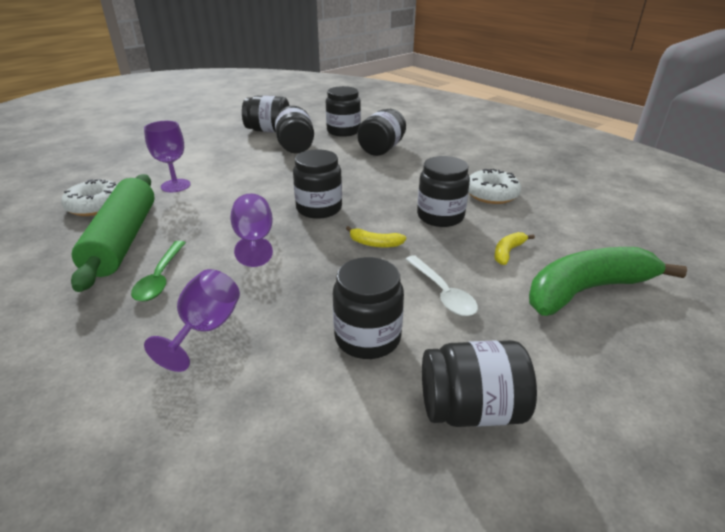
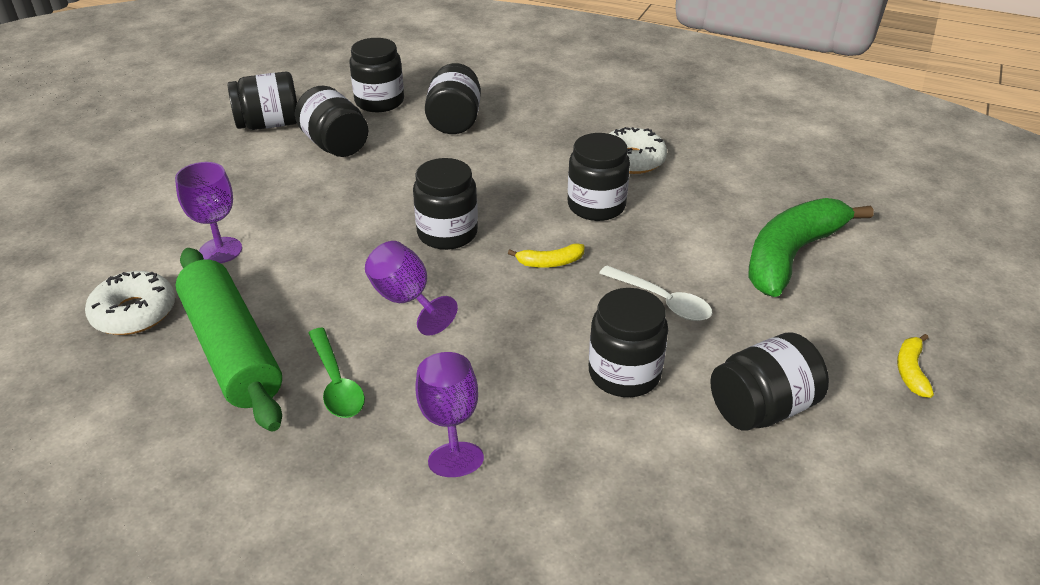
camera: 25 degrees left, 5 degrees up
yellow banana [494,232,535,265] -> yellow banana moved to [897,334,934,398]

